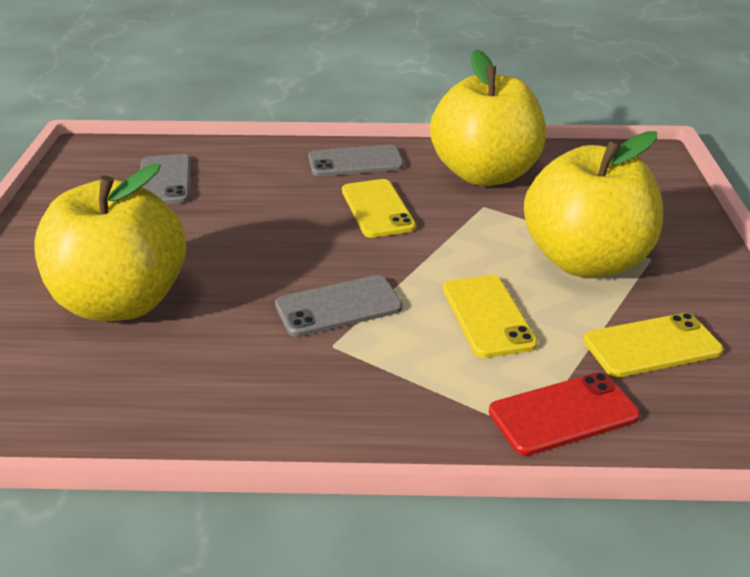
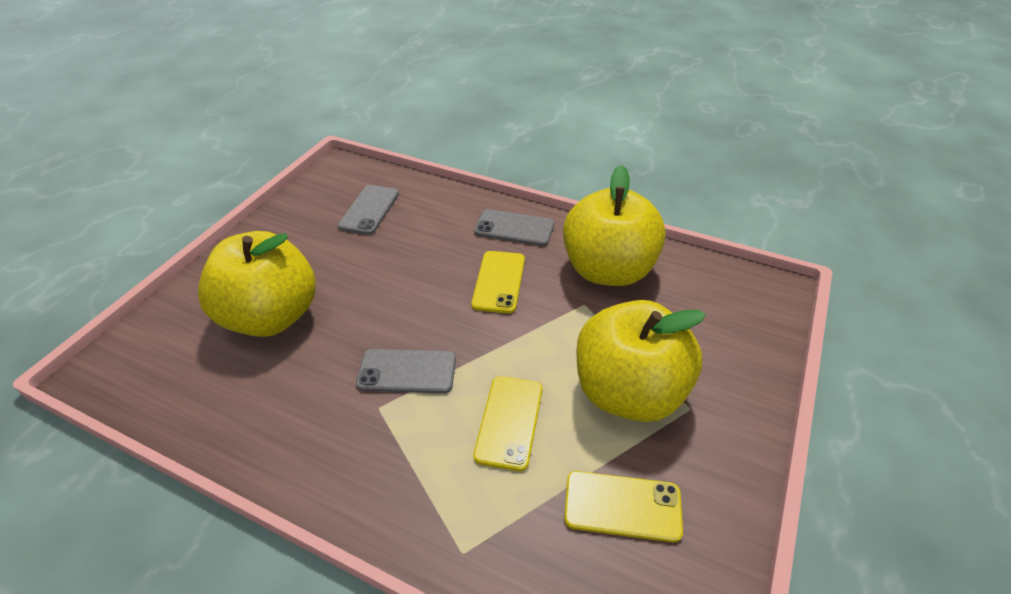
camera: 25 degrees right, 10 degrees up
red phone [489,372,640,456] -> none

